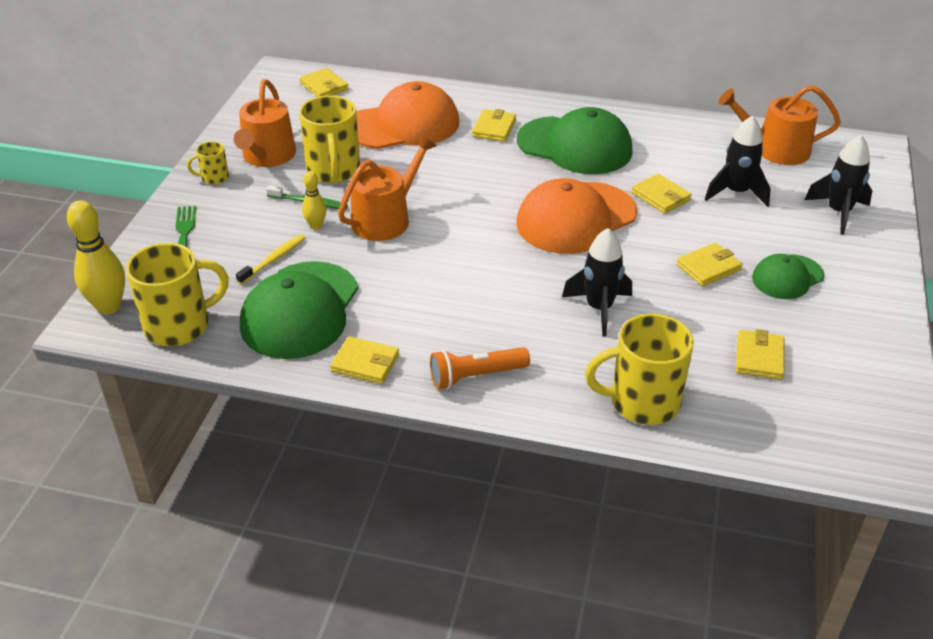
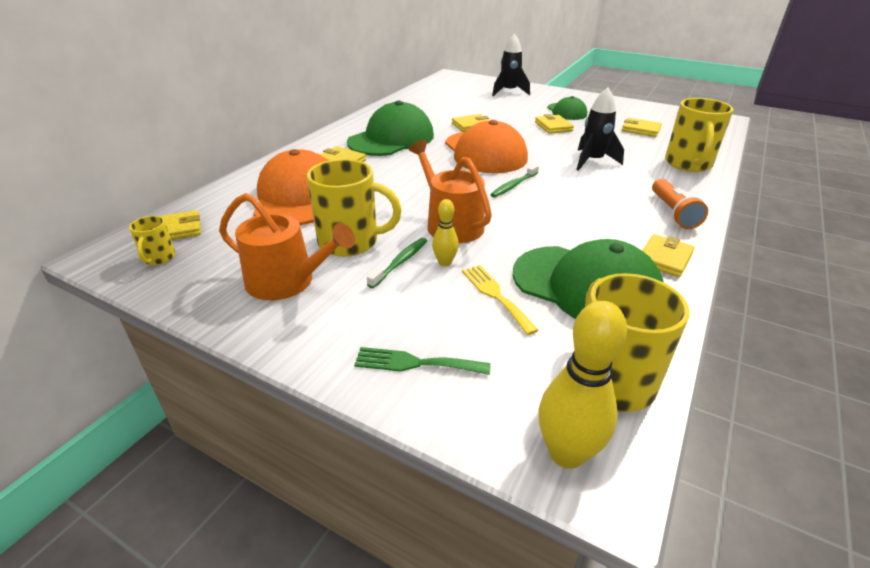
camera: 75 degrees left, 5 degrees down
yellow mug [187,141,229,185] -> yellow mug moved to [129,216,175,265]
yellow toothbrush [236,234,305,284] -> yellow fork [462,265,538,335]
black rocket [705,115,771,207] -> none
orange watering can [718,85,841,165] -> none
none -> green toothbrush [490,164,539,197]

